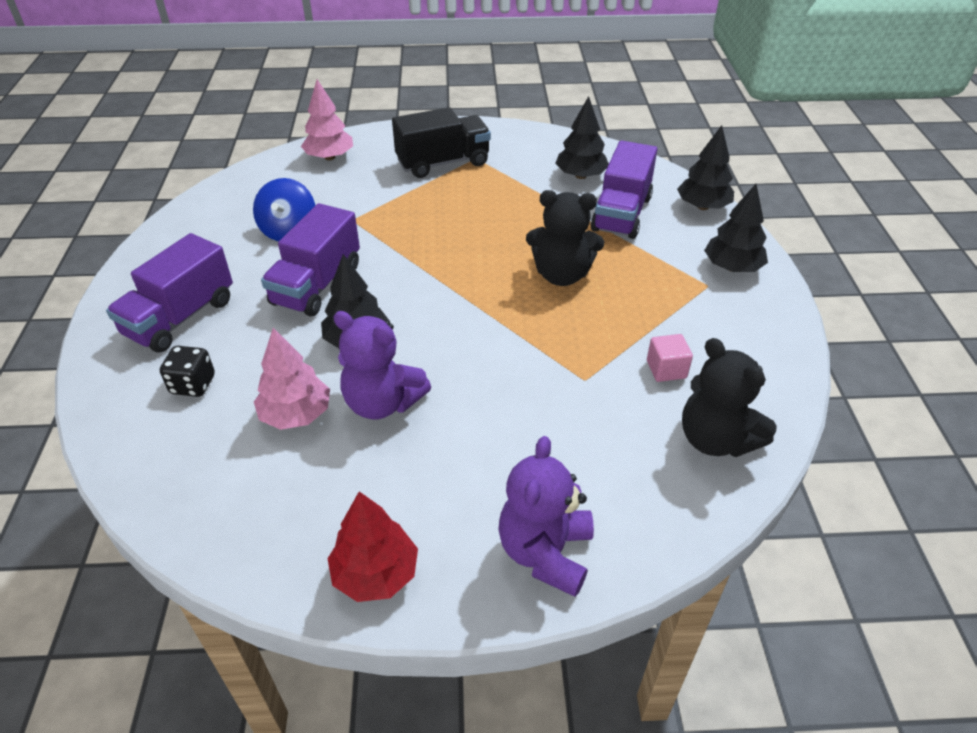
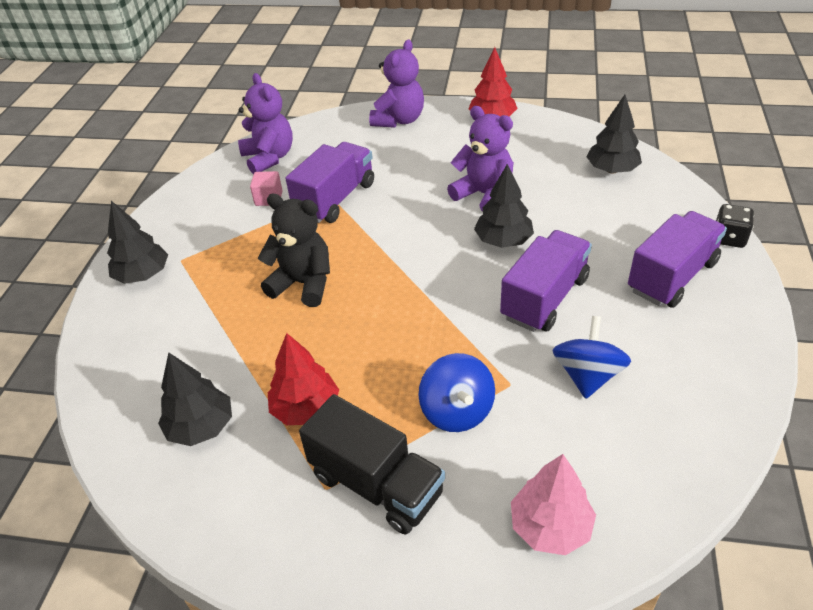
camera: 165 degrees left, 0 degrees up
black dice [160,346,215,397] -> black dice moved to [716,204,754,248]
pink tree [254,328,330,430] -> none
black truck [392,107,491,178] -> black truck turned 135 degrees counterclockwise [299,394,445,534]
purple truck [591,140,657,239] -> purple truck moved to [285,142,374,223]
black tree [677,125,734,210] -> black tree moved to [586,95,642,174]
black teddy bear [682,338,777,457] -> purple teddy bear [238,73,293,174]
none -> red tree [268,333,339,425]
none -> blue spinning top [418,353,495,432]

